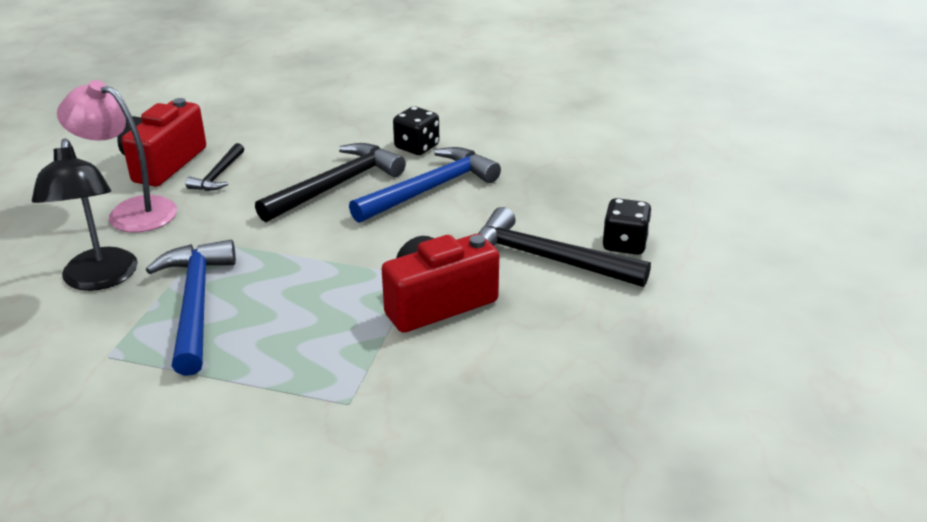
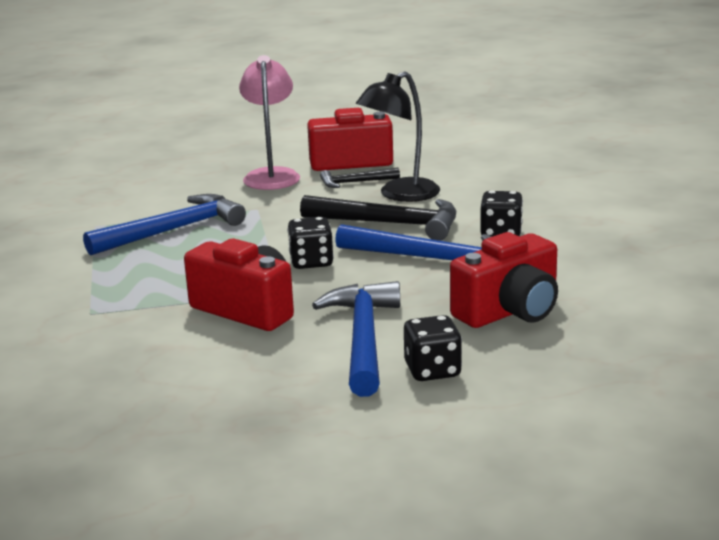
camera: 65 degrees right, 10 degrees down
black lamp [32,138,138,291] -> black lamp moved to [356,71,440,202]
black hammer [478,207,651,287] -> blue hammer [312,281,400,397]
none -> black dice [287,217,334,269]
none -> red camera [450,232,558,328]

